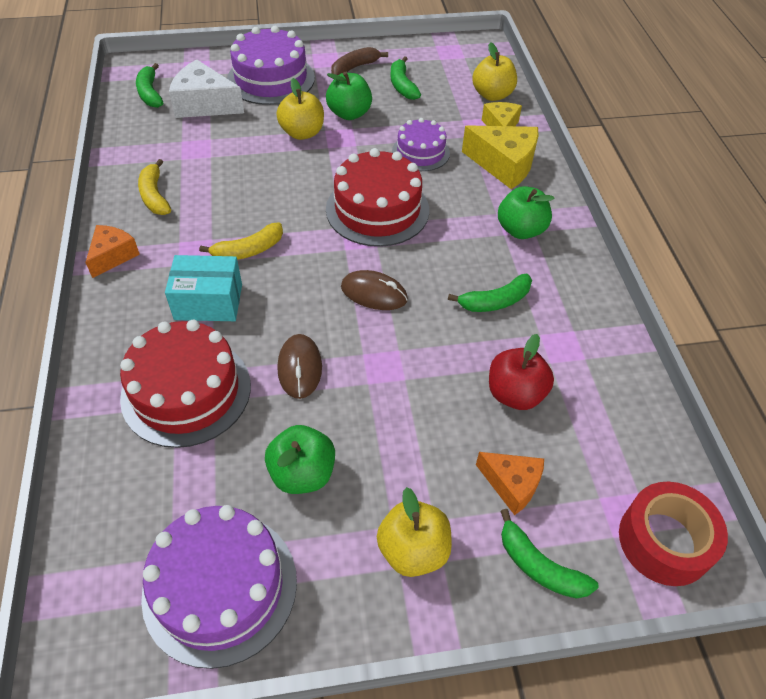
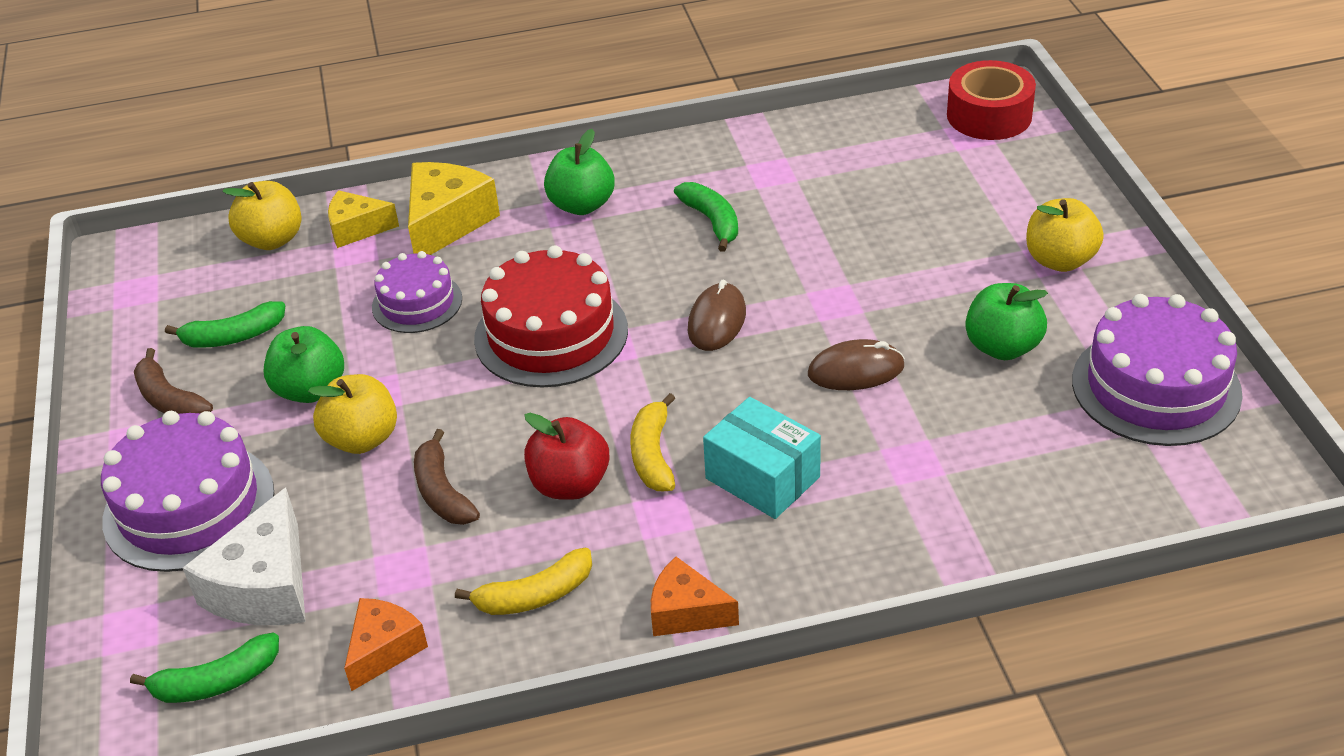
camera: 90 degrees left, 10 degrees down
red cake [120,320,251,448] -> none
turquoise box [165,255,242,321] -> turquoise box turned 45 degrees counterclockwise [703,397,821,519]
yellow banana [199,223,283,260] -> yellow banana turned 150 degrees counterclockwise [631,393,676,491]
orange cheese [476,452,544,515] -> orange cheese moved to [344,598,428,691]
red apple [489,334,554,410] -> red apple moved to [524,413,610,500]
green banana [500,509,599,599] -> none
none -> brown banana [414,429,480,525]

